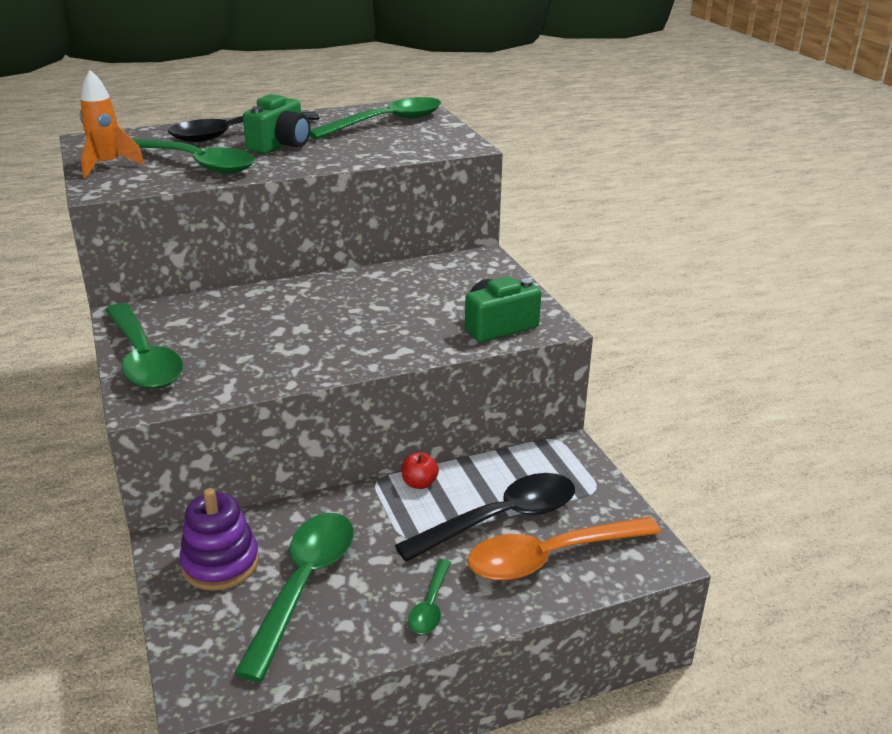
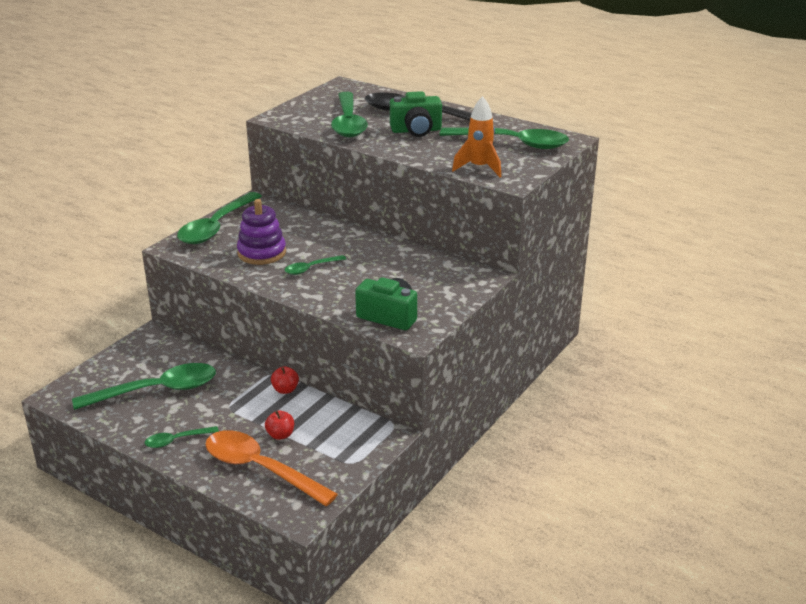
camera: 55 degrees right, 0 degrees up
orange rocket [80,70,145,178] -> orange rocket moved to [452,96,501,177]
purple stacking toy [179,488,259,591] -> purple stacking toy moved to [237,199,286,265]
black spoon [395,473,575,562] -> red apple [265,411,294,440]
none -> green spoon [284,255,346,275]

